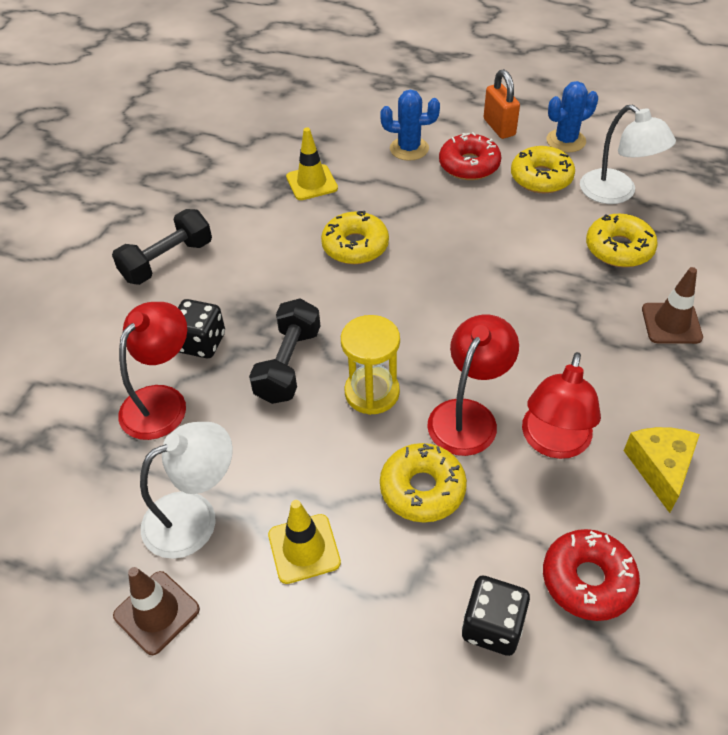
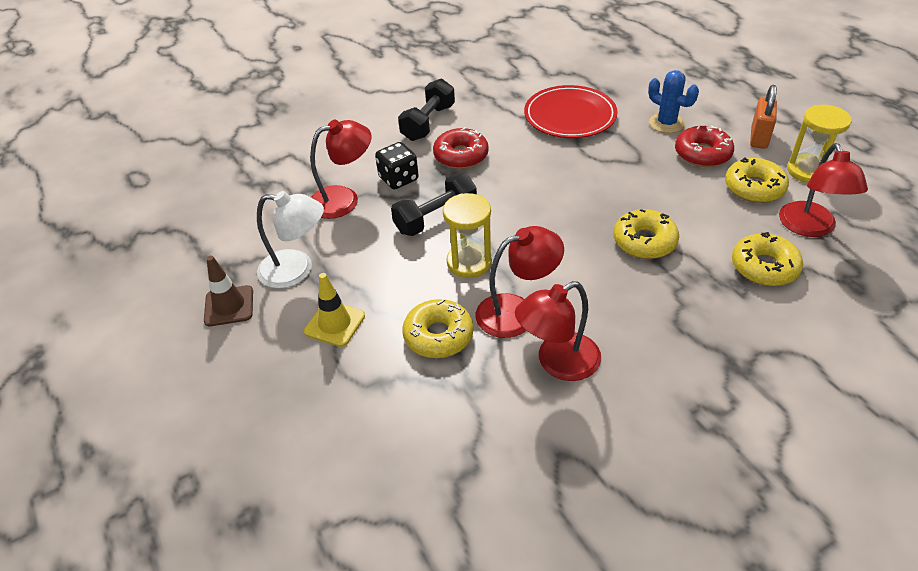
camera: 40 degrees right, 5 degrees down
black dumbbell [112,209,212,285] -> black dumbbell turned 60 degrees counterclockwise [398,78,455,141]
yellow traffic cone [286,128,338,200] -> red plate [524,85,618,138]
yellow donut [321,211,389,264] -> yellow donut moved to [614,209,679,259]
black dice [462,576,530,656] -> none
red donut [543,529,640,621] -> red donut moved to [433,127,489,169]
blue cactus [546,81,598,153] -> yellow hourglass [787,105,852,183]
white lamp [580,105,676,204] -> red lamp [779,143,868,237]
yellow cheese [624,427,700,513] -> none
brown traffic cone [642,267,703,344] -> none

